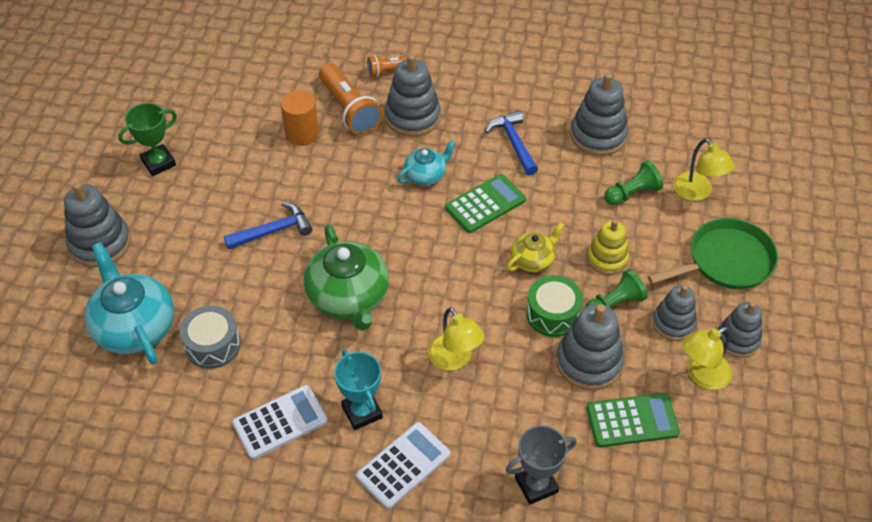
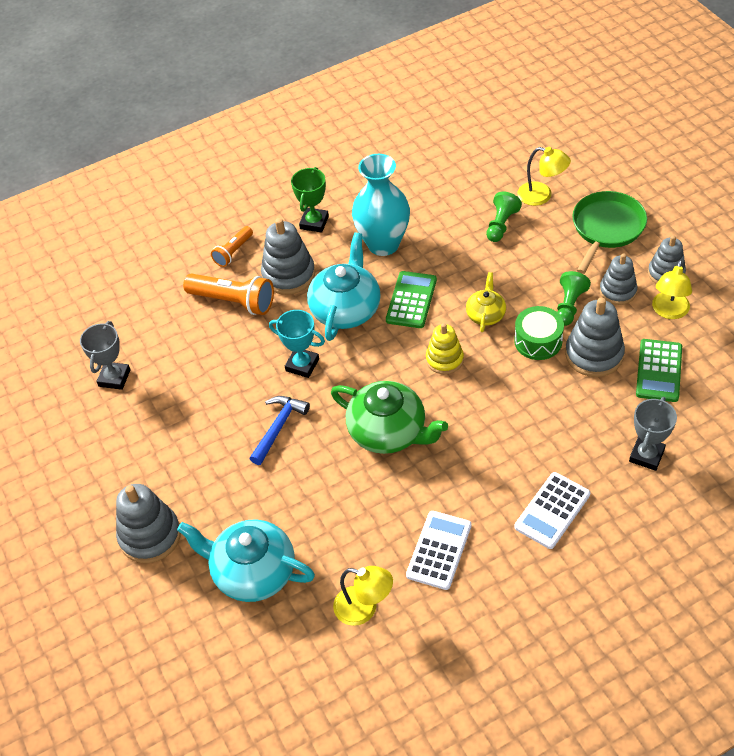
camera: 35 degrees left, 0 degrees up
green trophy [118,103,177,176] -> green trophy moved to [291,167,329,233]
grey drum [180,305,241,369] -> none
orange cylinder [281,90,319,146] -> none
turquoise trophy [334,350,383,430] -> turquoise trophy moved to [269,310,325,378]
white calculator [356,422,450,509] -> white calculator turned 150 degrees counterclockwise [514,472,590,549]
turquoise teapot [397,140,456,186] -> turquoise teapot [307,233,381,341], size x1.84
yellow lamp [428,307,485,371] -> yellow lamp moved to [333,566,393,626]
blue hammer [485,111,538,176] -> turquoise vase [352,154,410,256]
grey stacking toy [570,73,628,156] -> none
green calculator [586,393,680,447] -> green calculator turned 150 degrees clockwise [636,339,682,402]
yellow stacking toy [587,219,629,275] -> yellow stacking toy moved to [426,323,464,374]
none -> grey trophy [80,321,131,390]

